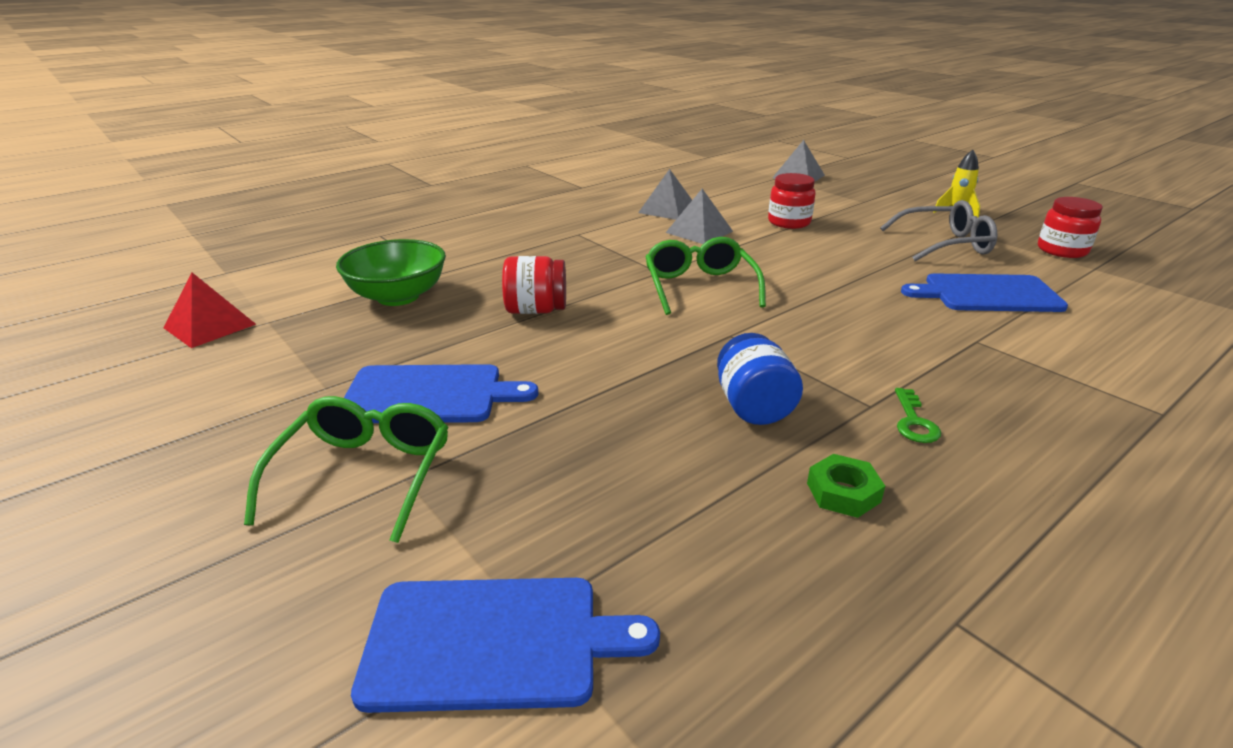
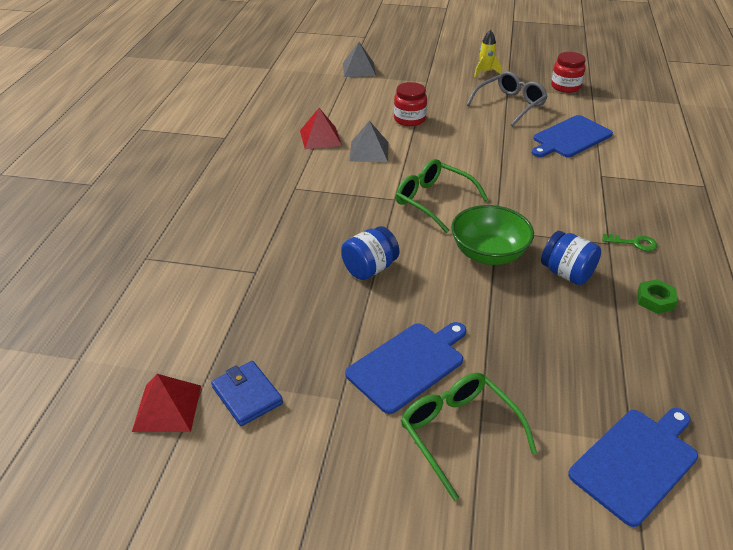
camera: 40 degrees left, 10 degrees up
green bowl [336,239,446,306] -> green bowl moved to [451,205,534,265]
red jar [502,256,566,314] -> blue jar [341,226,399,280]
grey pyramid [638,169,692,220] -> red pyramid [300,108,342,149]
green key [895,388,941,443] -> green key turned 45 degrees counterclockwise [602,234,657,251]
none -> blue wallet [211,361,283,426]

